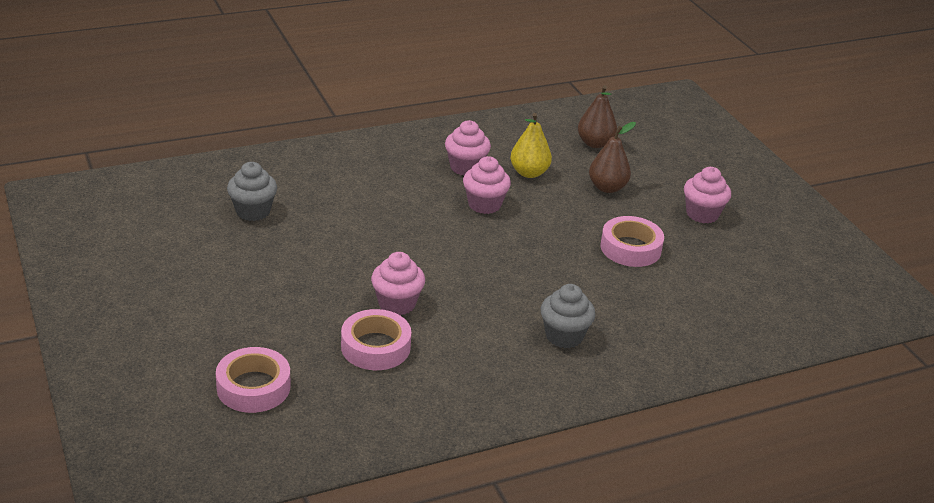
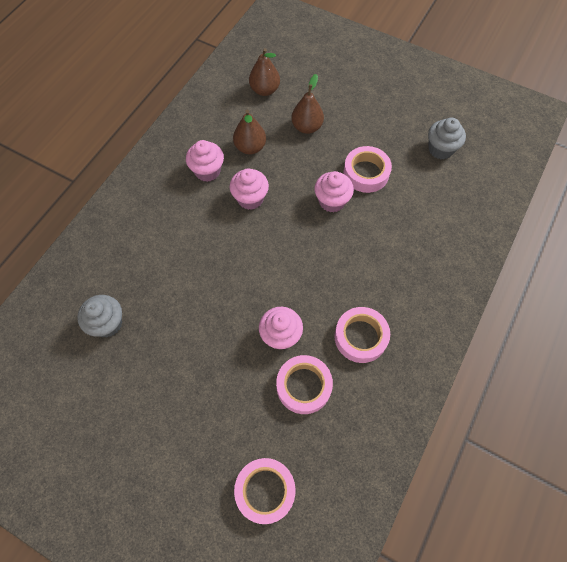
camera: 35 degrees left, 30 degrees up
yellow pear [510,113,552,178] -> brown pear [233,110,266,154]
grey cupcake [541,284,596,348] -> grey cupcake moved to [428,117,466,159]
pink cupcake [684,167,731,223] -> pink cupcake moved to [314,171,354,213]
none -> pink tape [334,307,390,363]

